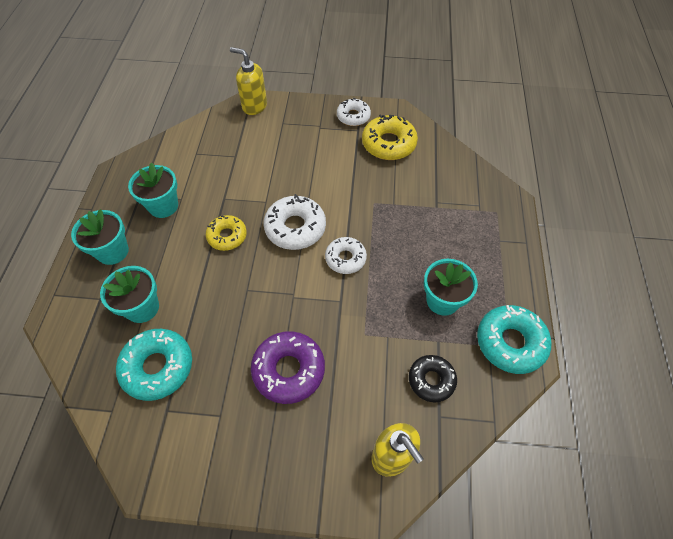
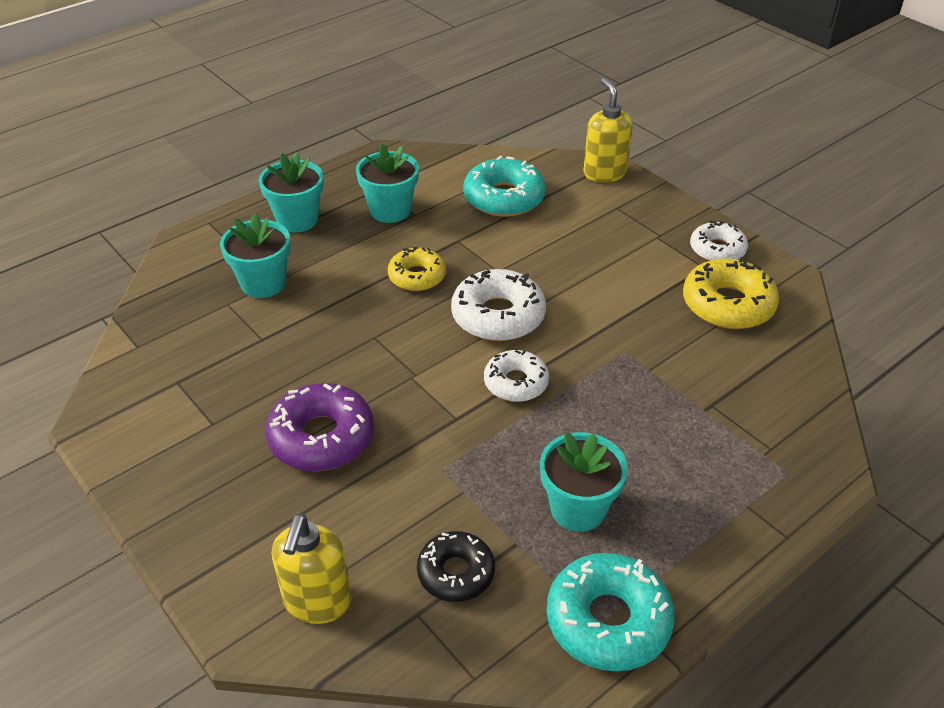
camera: 45 degrees right, 15 degrees down
turquoise donut [116,329,192,401] -> turquoise donut moved to [463,156,546,217]

